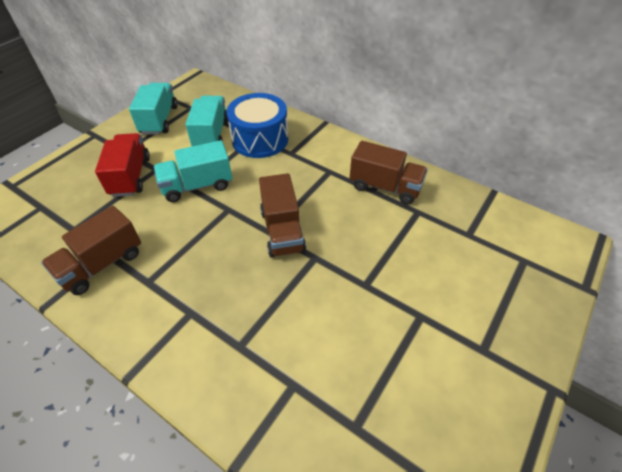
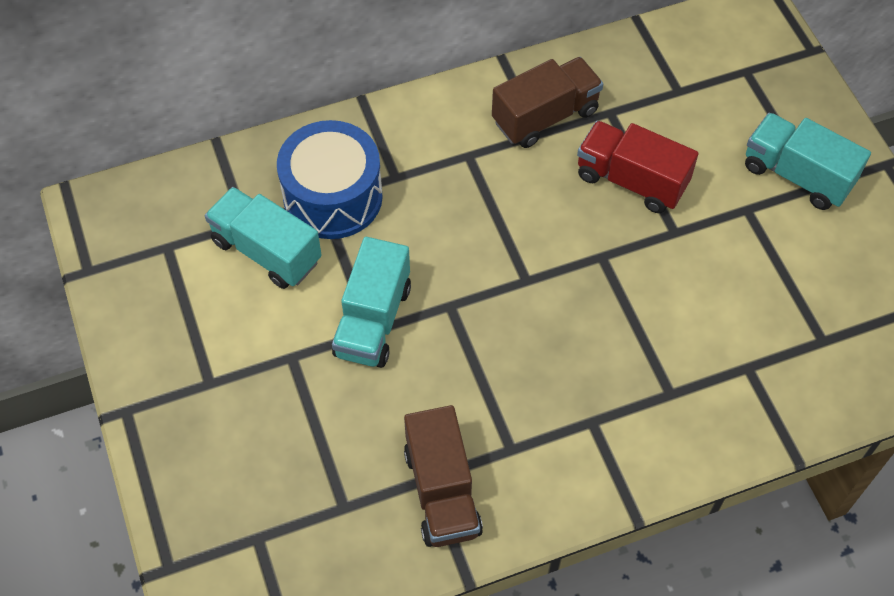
camera: 55 degrees left, 10 degrees up
red truck [95,133,150,197] -> red truck moved to [577,121,699,213]
turquoise truck [129,83,178,135] -> turquoise truck moved to [745,113,871,210]
brown truck [259,173,306,258] -> none

